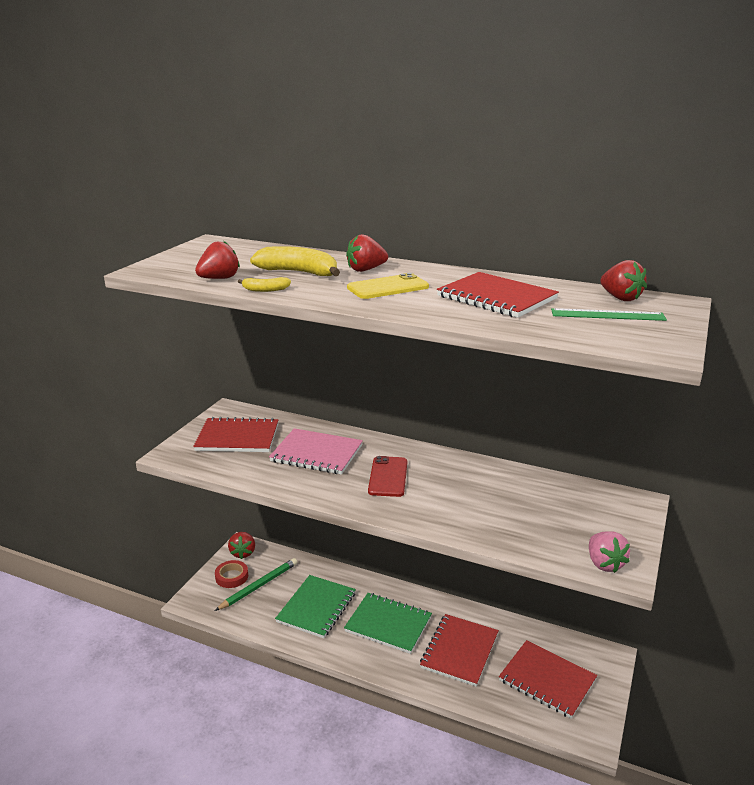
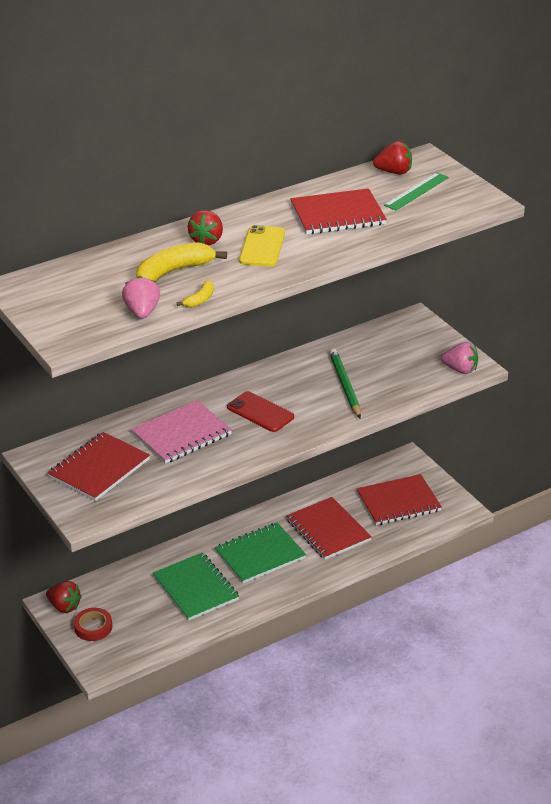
camera: 55 degrees left, 10 degrees up
red strawberry [195,241,240,279] -> pink strawberry [122,276,160,319]
green pencil [215,558,297,611] -> green pencil moved to [329,349,361,418]

